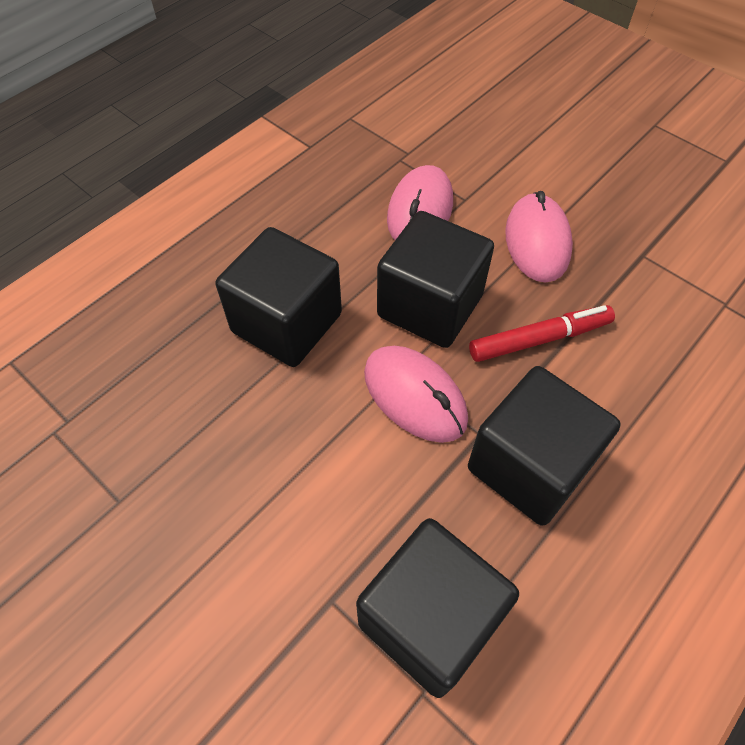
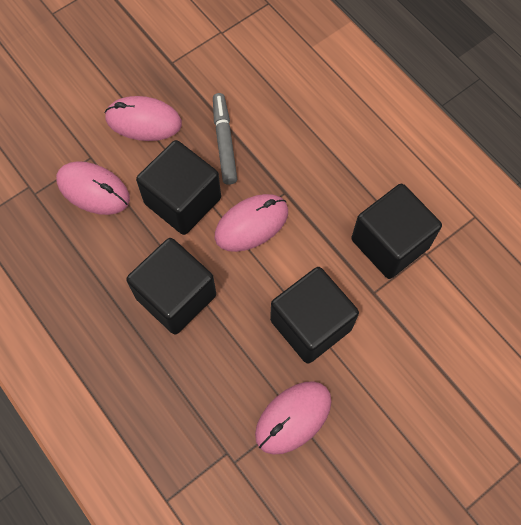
camera: 80 degrees left, 10 degrees up
black cube [468,366,621,526] -> black cube moved to [270,267,359,364]
red marker [469,305,615,362] -> grey marker [213,93,237,185]
none -> pink mouse [255,381,332,455]

